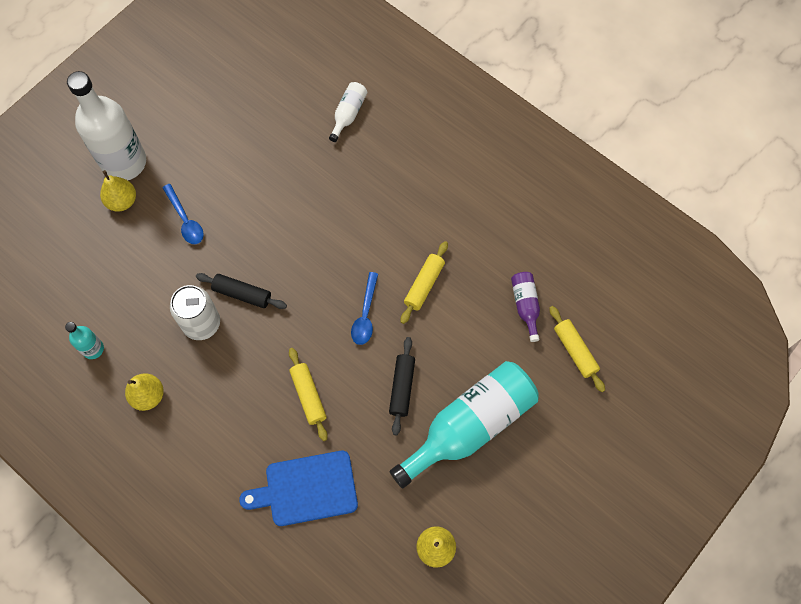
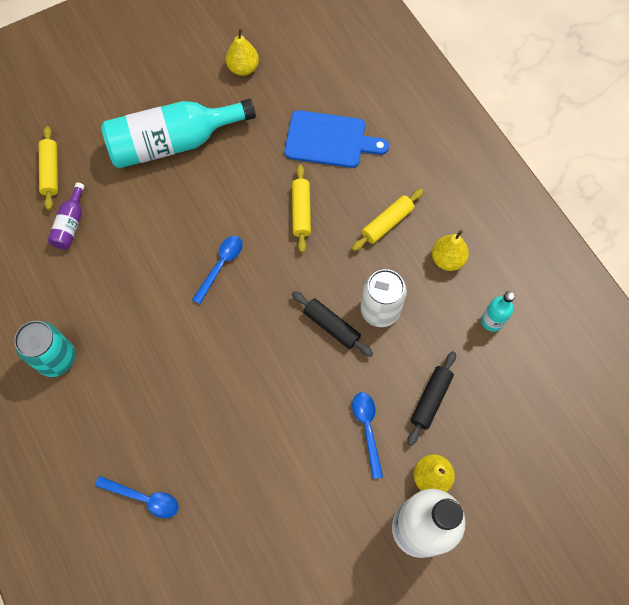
camera: 160 degrees left, 0 degrees up
white bottle [329,82,367,142] -> blue spoon [95,476,179,518]
black rolling pin [389,337,415,435] -> black rolling pin moved to [408,351,456,446]
yellow rolling pin [401,241,448,324] -> yellow rolling pin moved to [352,189,424,251]
none -> turquoise can [14,321,75,377]

